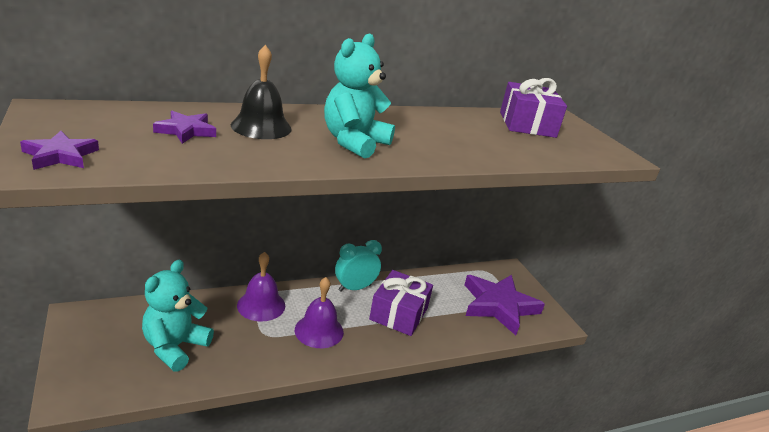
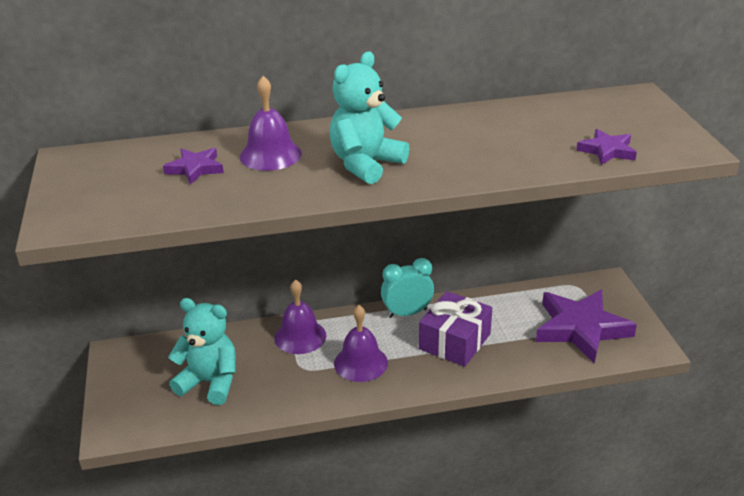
camera: 15 degrees right, 5 degrees up
purple star [20,131,99,170] -> purple star moved to [576,129,637,165]
turquoise teddy bear [142,260,214,372] -> turquoise teddy bear turned 75 degrees clockwise [168,298,236,405]
black bell [231,45,292,139] -> purple bell [240,76,302,171]
purple gift [500,78,567,138] -> none

